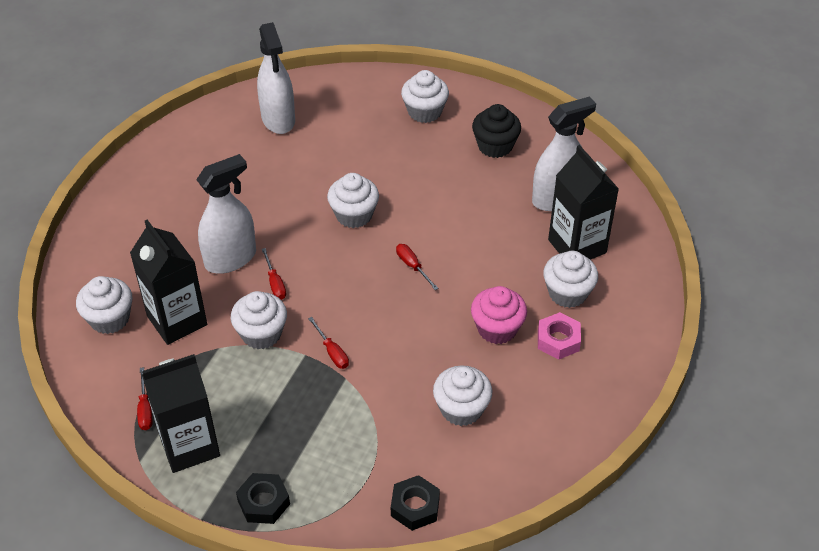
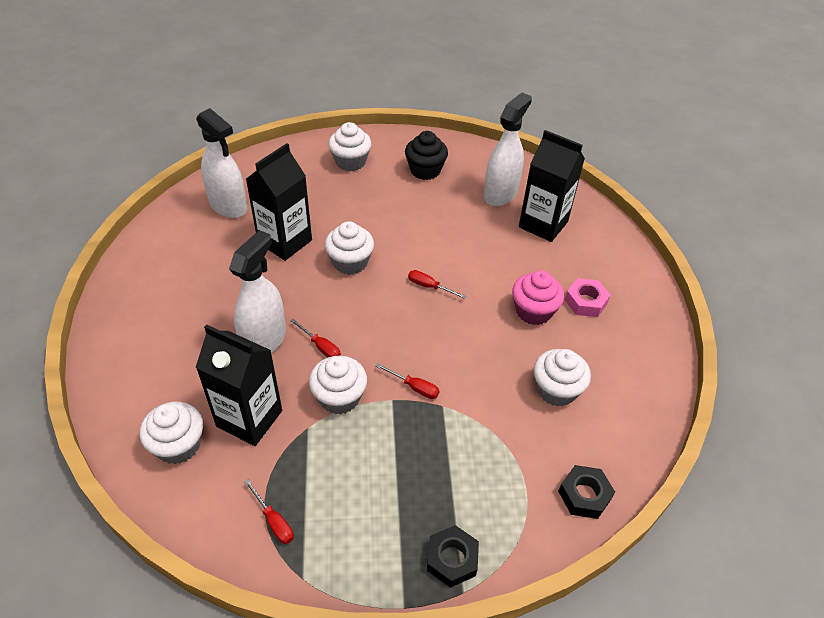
camera: 30 degrees left, 0 degrees up
black carton [142,354,220,473] -> black carton moved to [246,143,312,261]
white cupcake [543,251,598,308] -> none

